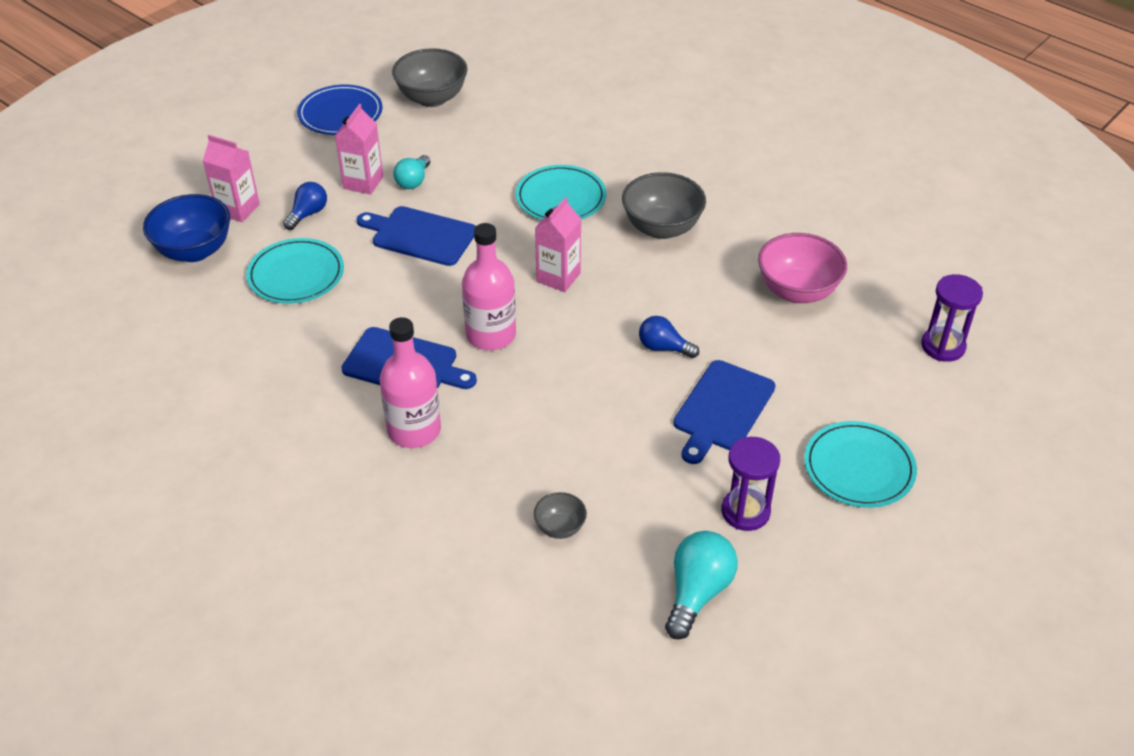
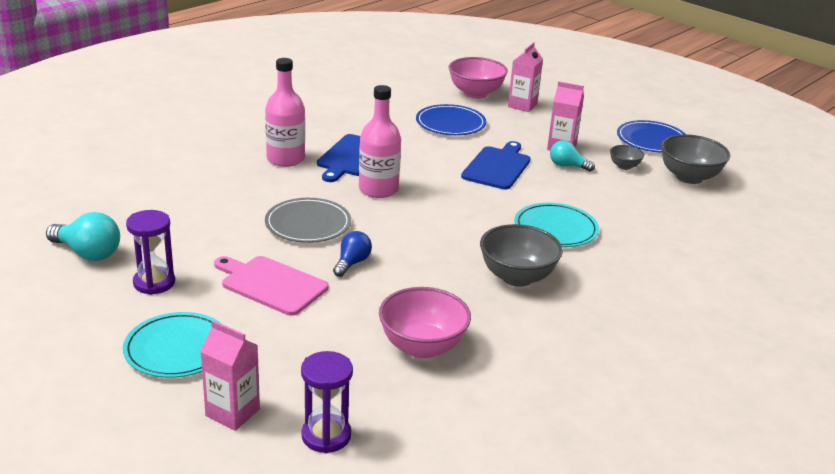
camera: 90 degrees right, 15 degrees down
blue bowl [143,194,230,262] -> pink bowl [449,57,508,99]
turquoise plate [246,238,344,304] -> blue plate [416,104,486,135]
blue light bulb [283,182,327,230] -> none
grey bowl [534,492,587,539] -> grey bowl moved to [610,145,644,170]
pink carton [535,197,582,292] -> pink carton moved to [200,320,260,431]
blue cutting board [673,360,776,464] -> pink cutting board [214,256,328,316]
none -> grey plate [265,198,351,243]

